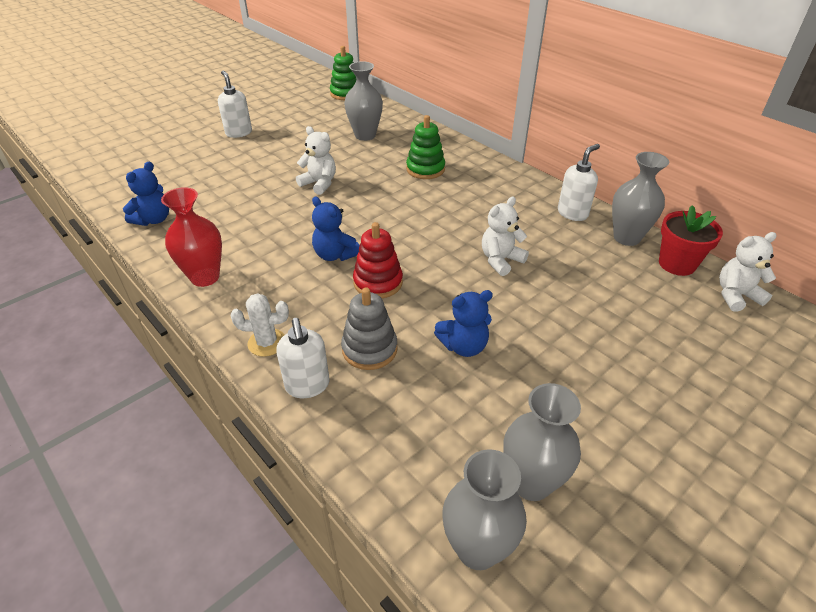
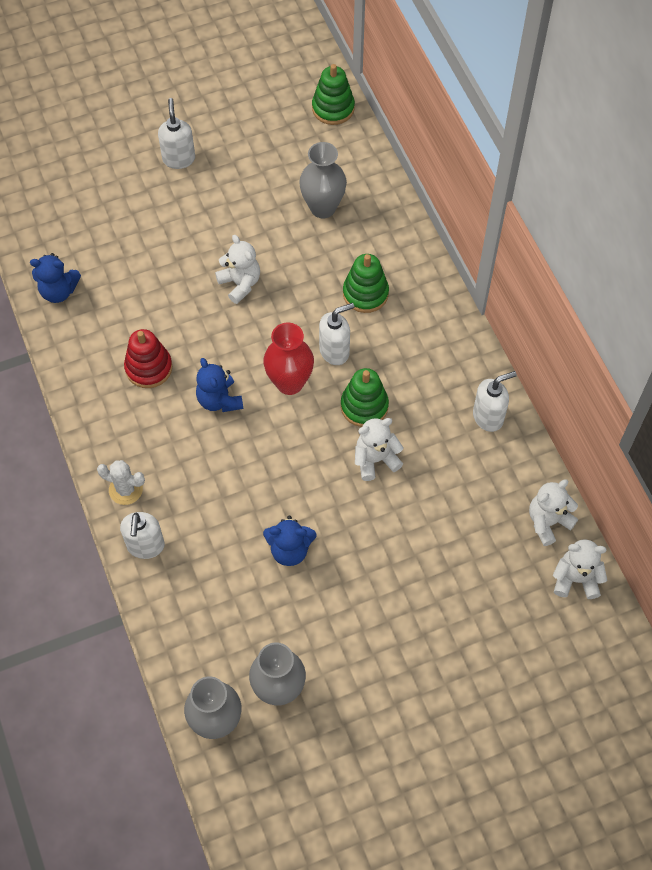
camera: 20 degrees right, 20 degrees up
blue teddy bear [123,161,169,226] -> blue teddy bear turned 45 degrees clockwise [30,253,81,303]
red vase [161,187,222,287] -> red vase moved to [263,323,314,395]
grey stacking toy [341,287,398,370] -> none
red stacking toy [353,222,403,298] -> red stacking toy moved to [124,329,172,388]
grey vase [612,152,669,246] -> none
red flower pot [659,205,723,276] -> white teddy bear [529,479,578,546]
none -> white soap dispenser [319,303,354,365]
none -> green stacking toy [341,368,389,427]

